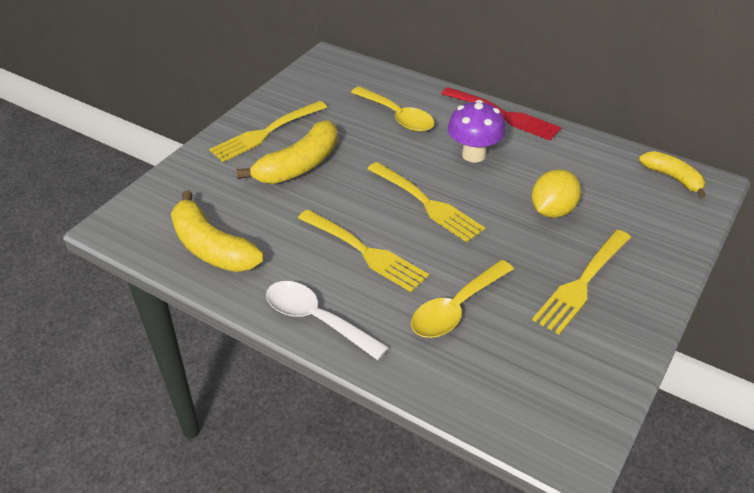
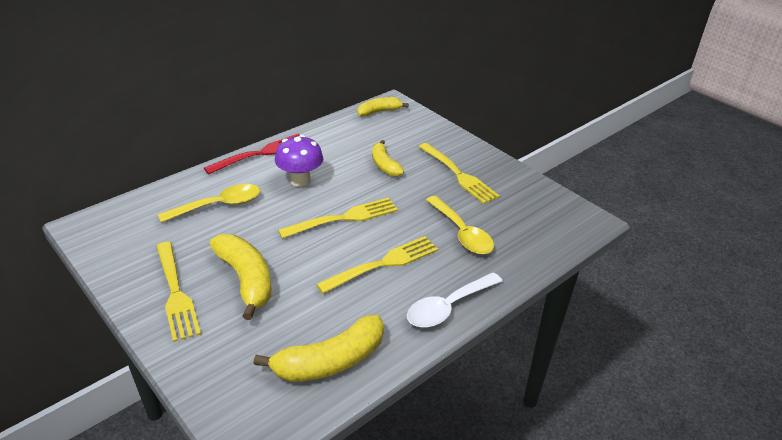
camera: 75 degrees left, 5 degrees down
yellow lemon [531,169,581,218] -> yellow banana [372,140,404,177]

